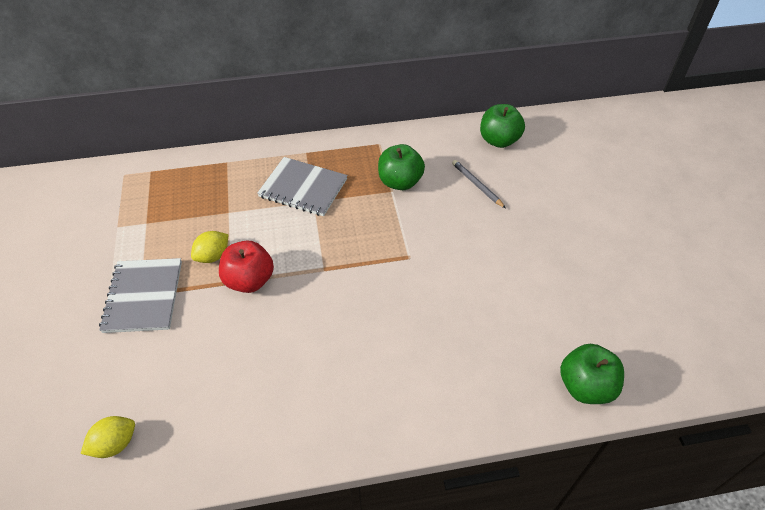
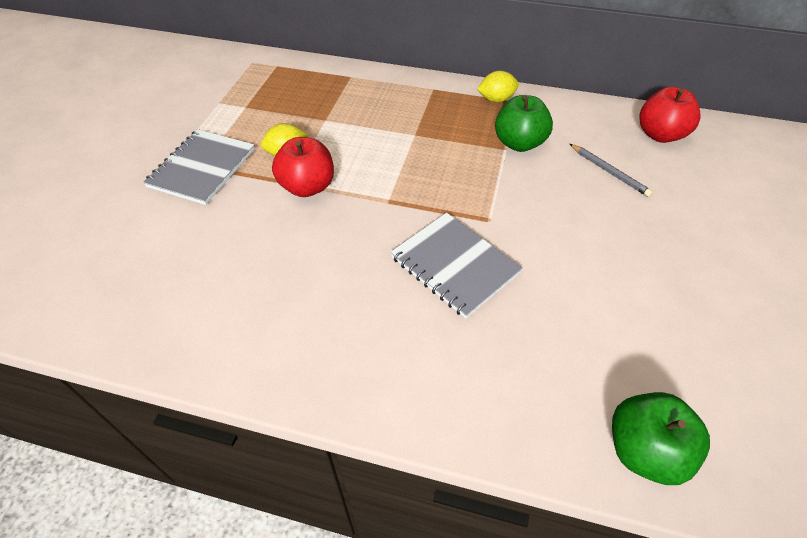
camera: 25 degrees right, 0 degrees up
yellow lemon [81,416,135,458] -> yellow lemon moved to [477,71,519,102]
grey notebook [257,157,348,216] -> grey notebook moved to [390,213,523,318]
grey pencil [452,160,506,209] -> grey pencil turned 150 degrees clockwise [570,144,653,197]
green apple [480,104,525,148] -> red apple [639,87,701,143]

